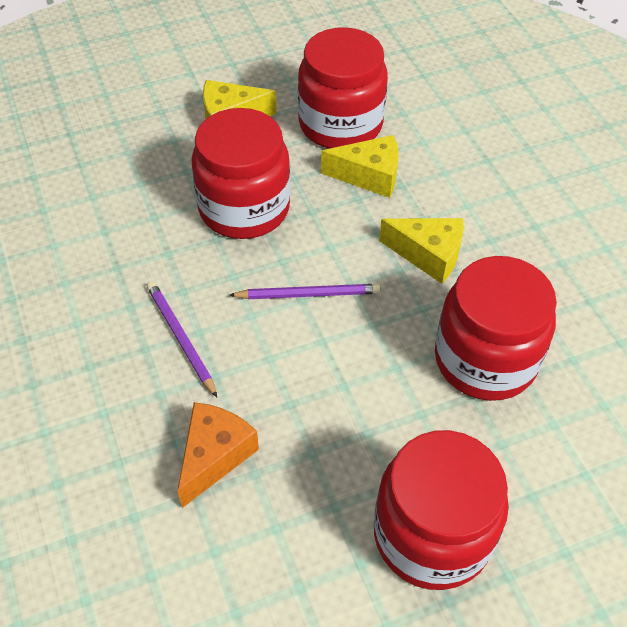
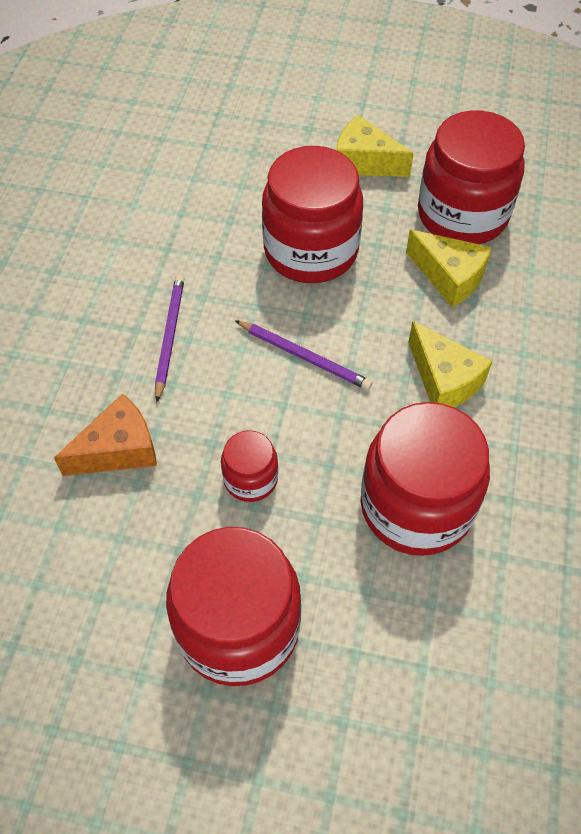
camera: 35 degrees right, 5 degrees up
none -> red jar [221,430,278,502]

